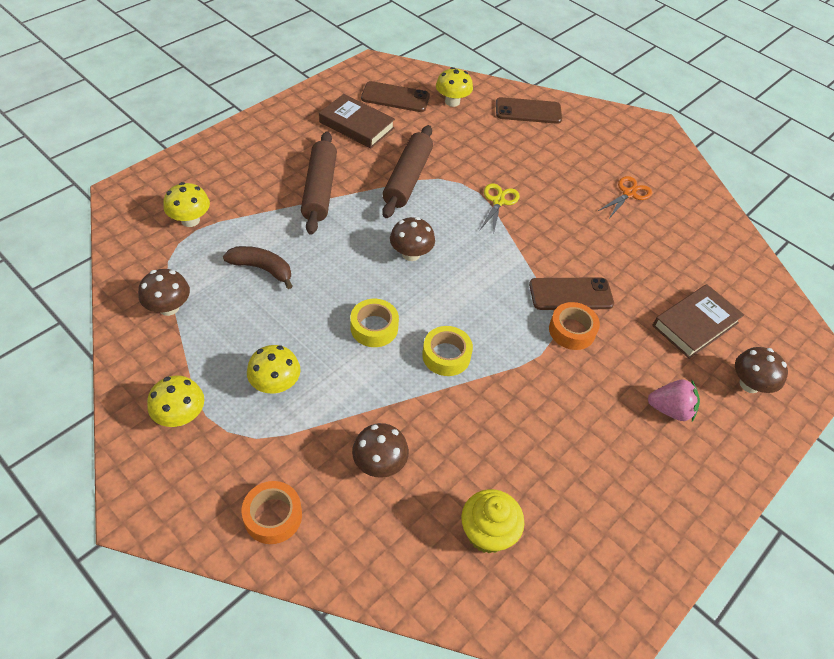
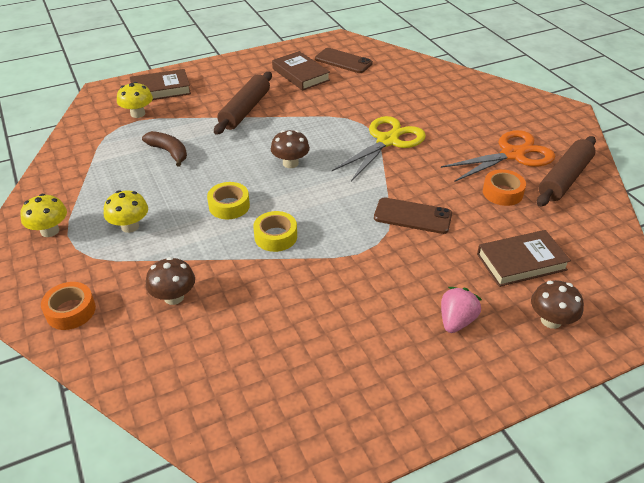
camera: 25 degrees right, 10 degrees down
brown mushroom [138,269,190,316] -> none
brown rolling pin [382,125,433,218] -> brown rolling pin moved to [537,136,596,207]
yellow mushroom [436,67,473,107] -> none
yellow cupcake [461,489,524,554] -> none
yellow scissors [480,183,520,235] -> yellow scissors [332,116,426,181], size x1.82
brown phone [496,97,562,124] -> none
orange tape [549,302,600,350] -> orange tape moved to [483,169,526,206]
orange scissors [598,176,652,217] -> orange scissors [441,130,555,182], size x1.82
pink strawberry [648,379,700,421] -> pink strawberry turned 90 degrees counterclockwise [441,287,482,333]
none -> brown book [130,69,191,100]

